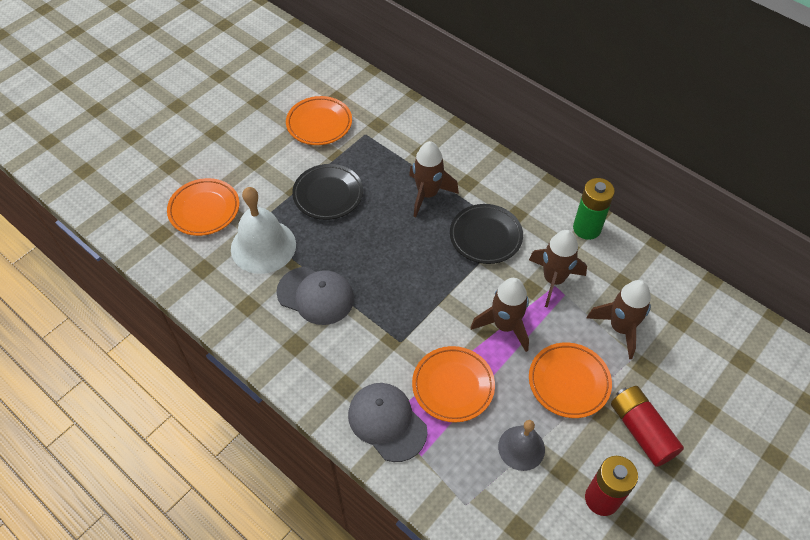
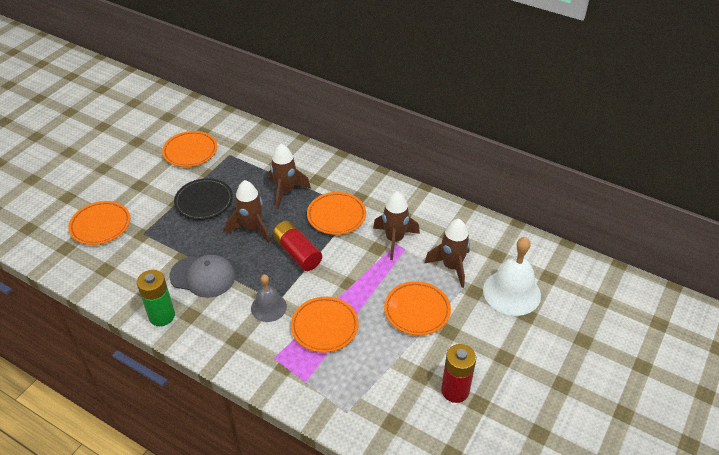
camera: 10 degrees left, 10 degrees down
white bell [231,187,296,274] -> white bell moved to [483,237,541,316]
grey cap [348,383,427,462] -> none
black plate [450,204,523,264] -> orange plate [307,192,366,235]
brown rocket [471,278,529,352] -> brown rocket moved to [226,180,270,243]
grey bell [498,420,545,471] -> grey bell moved to [251,275,287,322]
green battery [573,178,615,240] -> green battery moved to [137,270,175,326]
red battery [611,386,684,467] -> red battery moved to [273,221,322,271]

